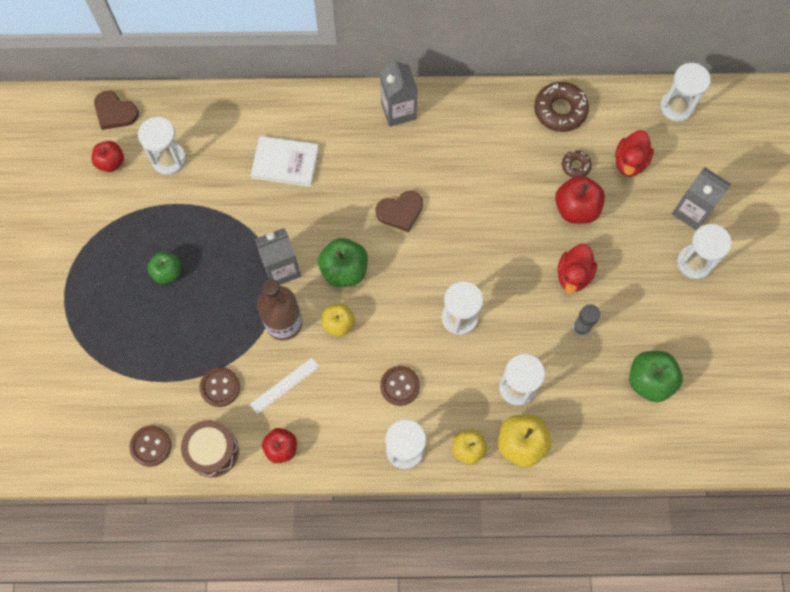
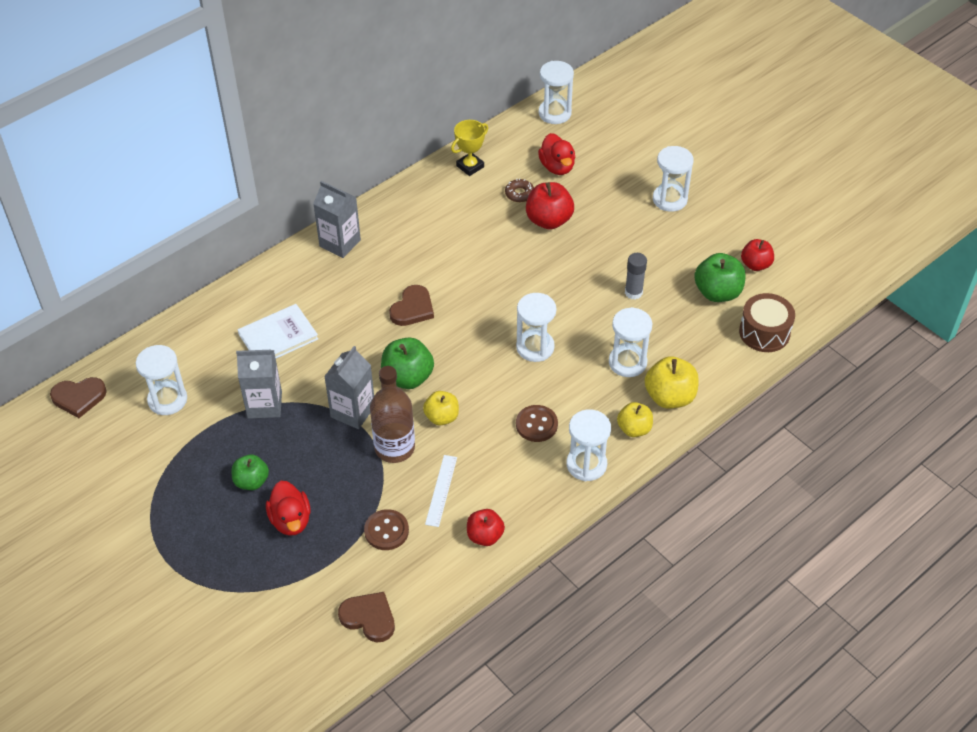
camera: 40 degrees left, 20 degrees down
red apple [92,141,124,172] -> red apple moved to [741,239,774,271]
brown button [129,425,171,467] -> brown heart [338,592,395,643]
brown drum [181,420,239,477] -> brown drum moved to [739,293,795,352]
brown donut [534,82,589,132] -> yellow trophy [451,120,488,176]
red duck [558,244,597,294] -> red duck moved to [266,481,310,536]
grey carton [672,167,731,230] -> grey carton moved to [236,350,282,419]

